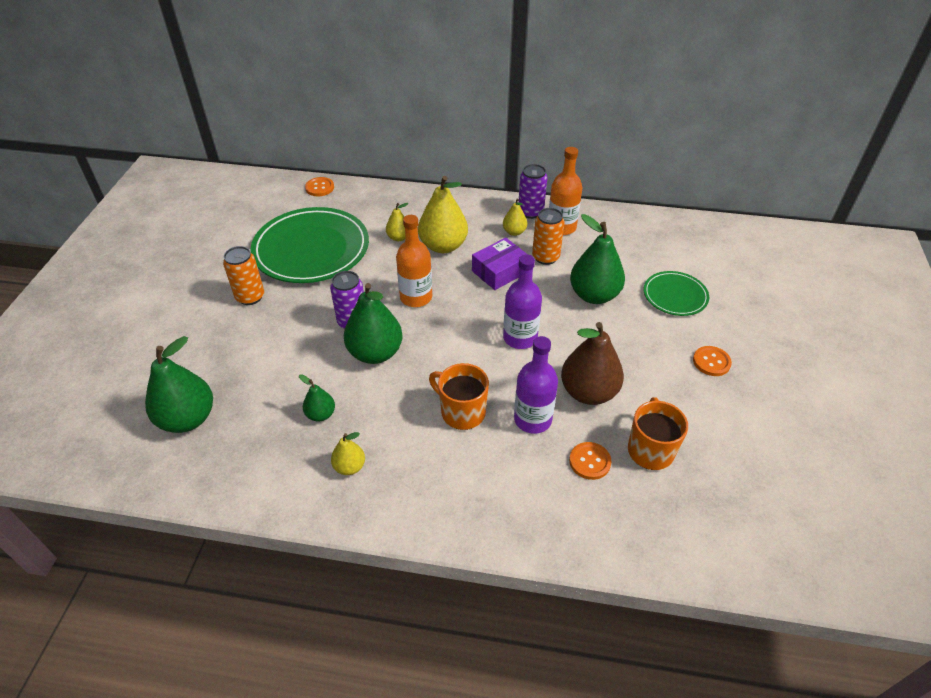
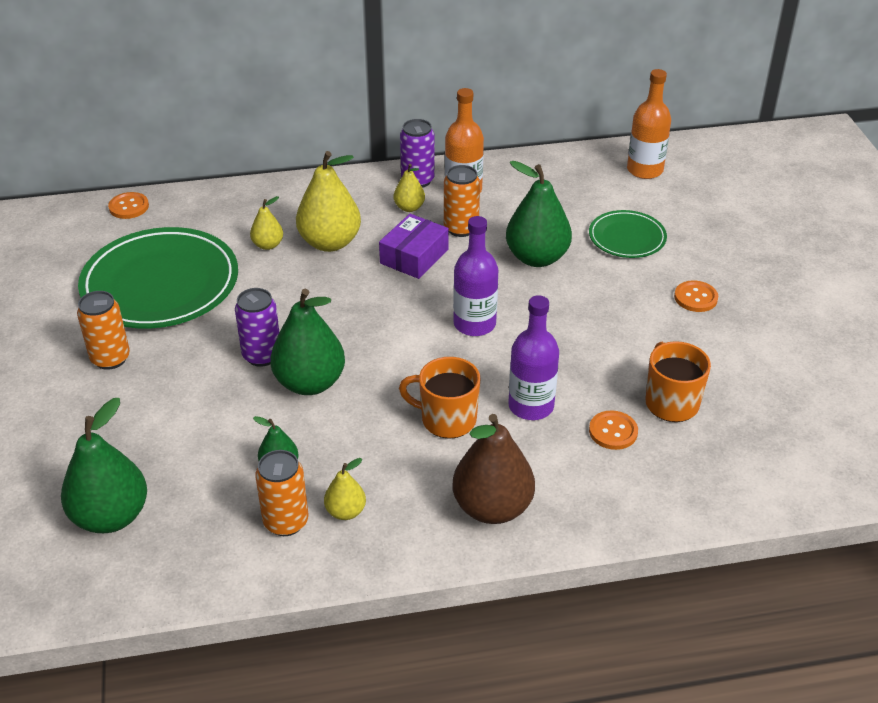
camera: 20 degrees left, 5 degrees down
orange bottle [396,215,432,307] -> orange bottle moved to [627,69,671,179]
brown pear [561,322,624,405] -> brown pear moved to [453,414,535,524]
none -> orange can [255,450,308,536]

